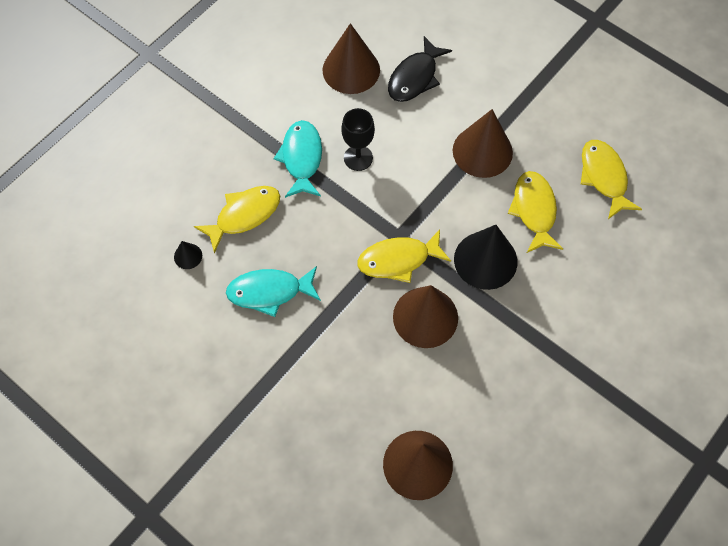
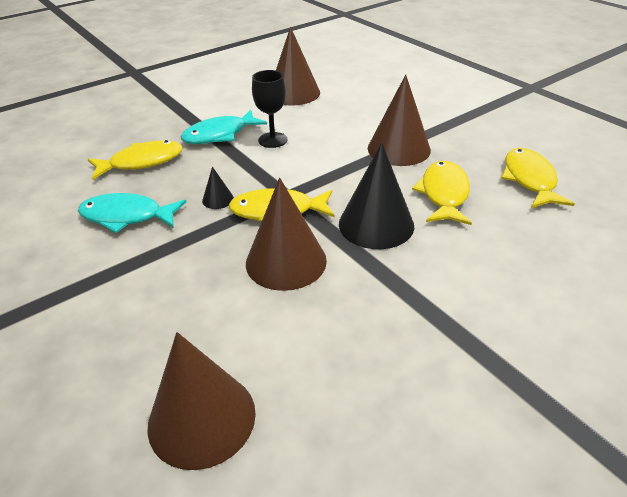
camera: 15 degrees right, 25 degrees down
black cone [174,241,202,269] -> black cone moved to [202,167,234,209]
turquoise fish [274,120,322,198] -> turquoise fish turned 135 degrees counterclockwise [181,109,267,144]
black fish [388,36,452,102] -> none

